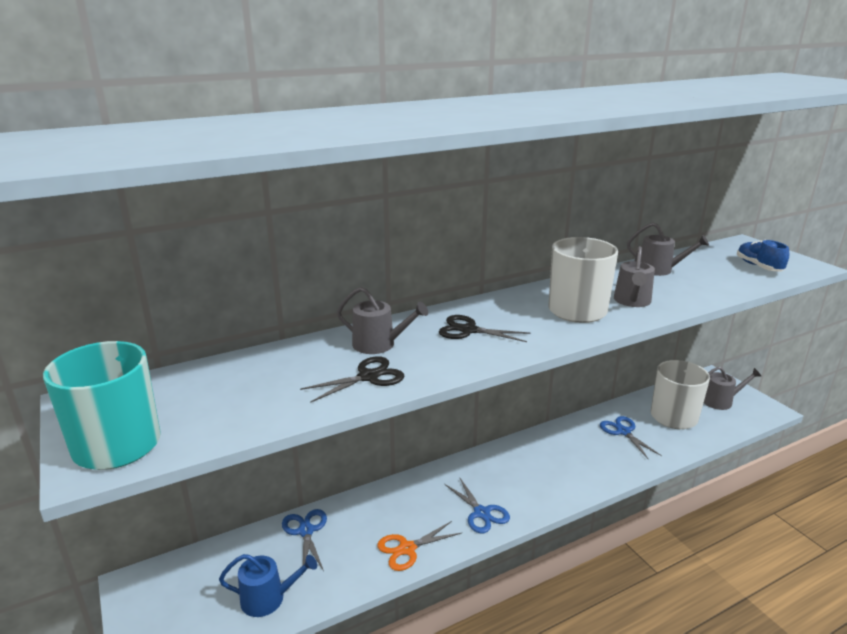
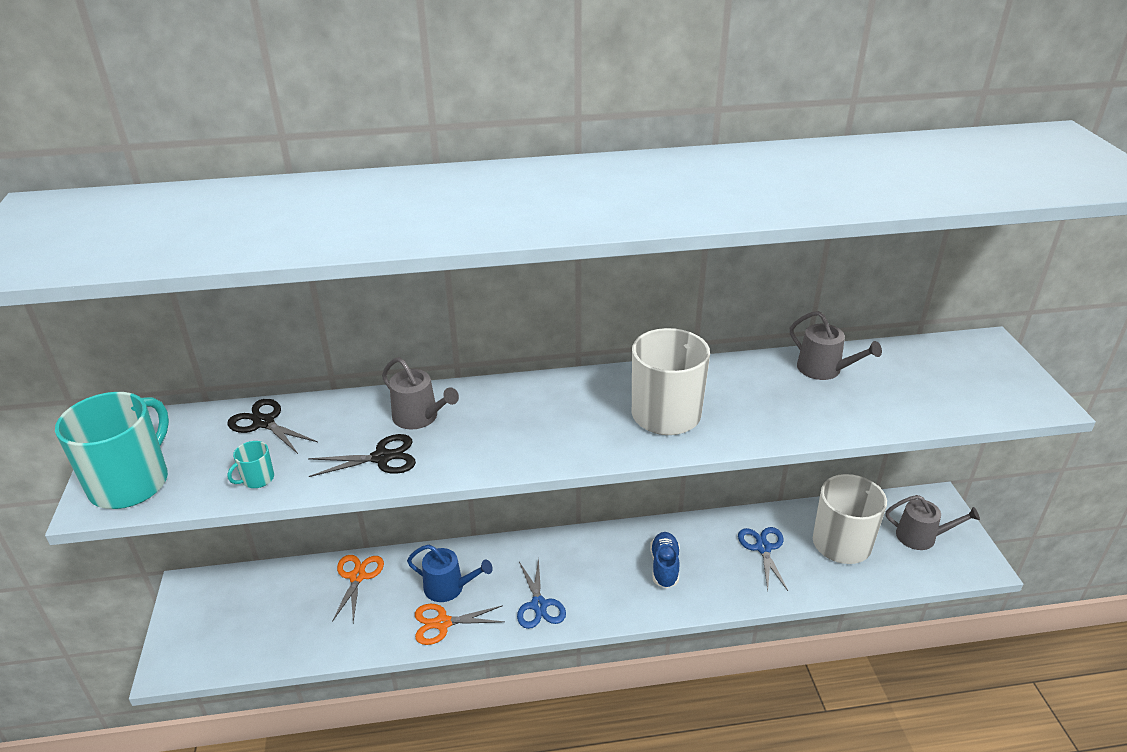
camera: 20 degrees right, 10 degrees up
blue watering can [219,554,317,617] -> blue watering can moved to [407,545,493,602]
blue scissors [282,509,327,571] -> orange scissors [332,555,384,622]
black scissors [439,315,531,342] -> black scissors moved to [227,399,318,454]
grey watering can [614,246,655,307] -> none
blue shoe [737,240,789,272] -> blue shoe moved to [650,532,680,588]
none -> turquoise mug [227,441,274,488]

